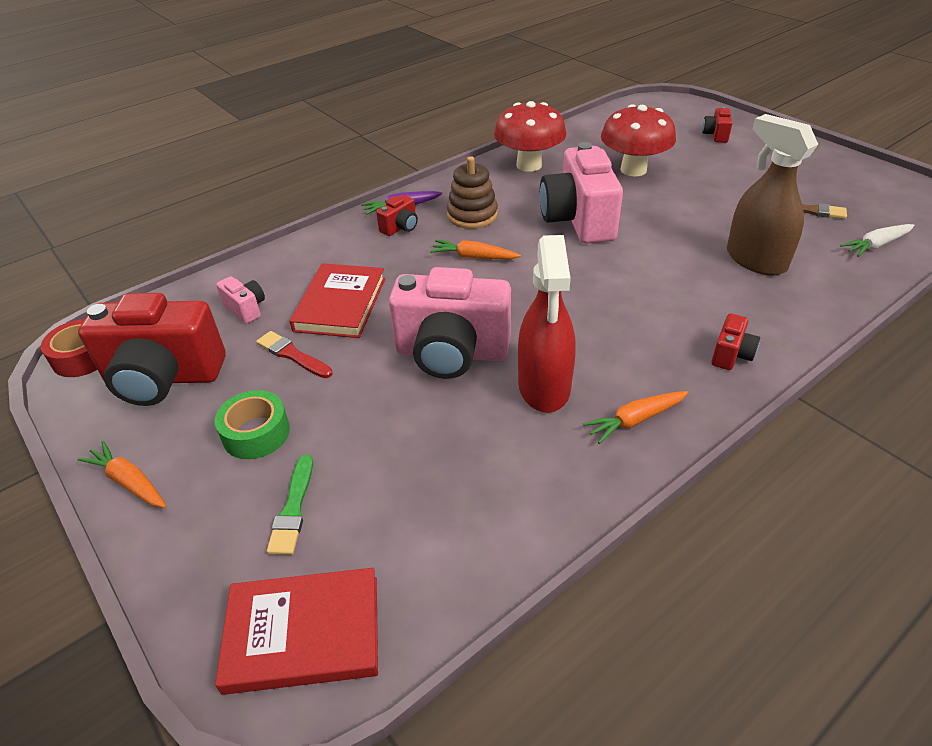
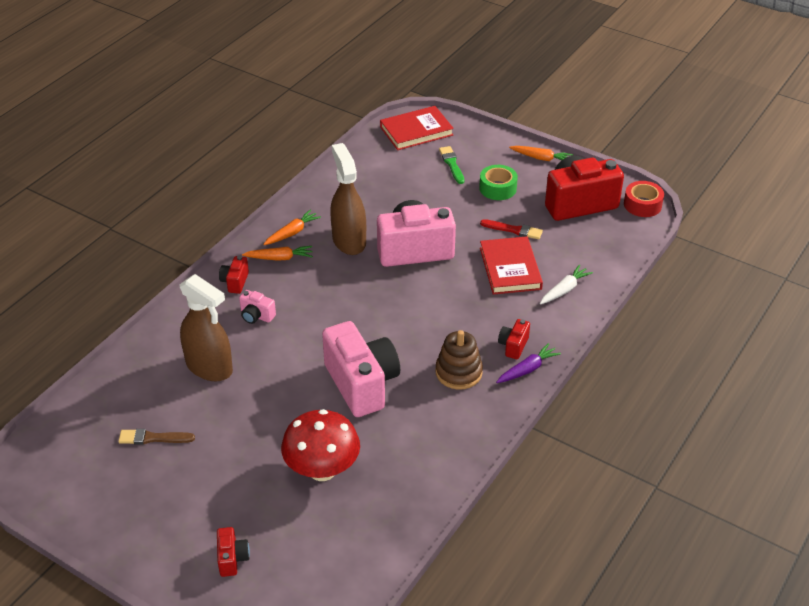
camera: 160 degrees right, 0 degrees up
pink camera [216,276,265,324] -> pink camera moved to [239,290,276,324]
orange carrot [430,240,521,259] -> orange carrot moved to [242,246,313,261]
red mushroom [494,101,566,172] -> none
red spray bottle [518,235,576,413] -> brown spray bottle [330,143,366,255]
white carrot [840,224,914,257] -> white carrot moved to [540,265,593,304]

